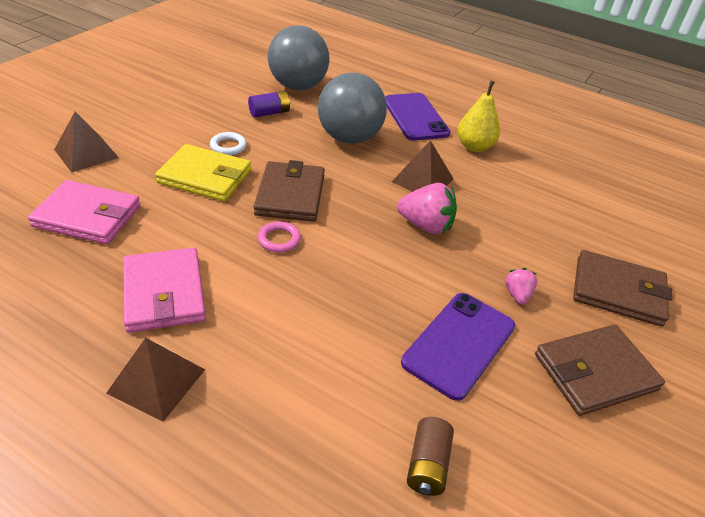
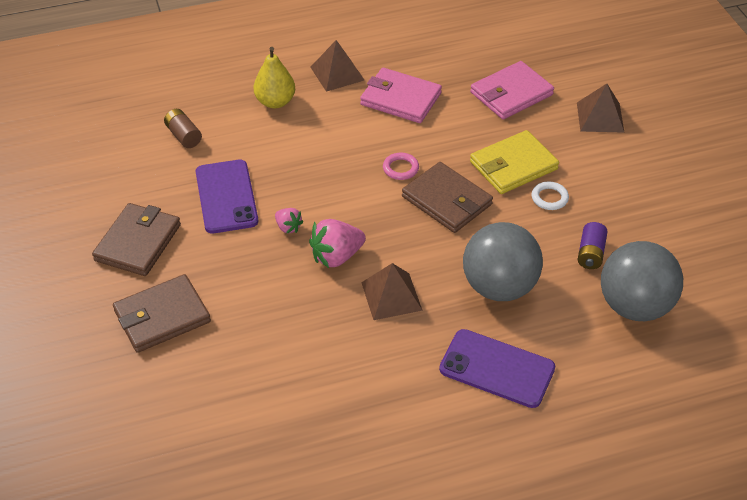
camera: 135 degrees right, 5 degrees up
yellow pear [458,80,500,152] -> yellow pear moved to [253,47,295,108]
pink strawberry [505,268,537,305] -> pink strawberry moved to [275,208,303,234]

